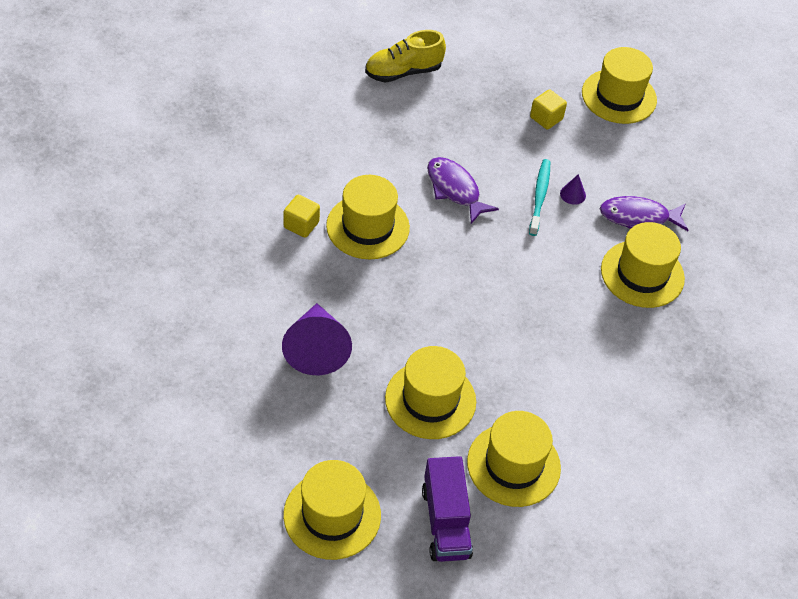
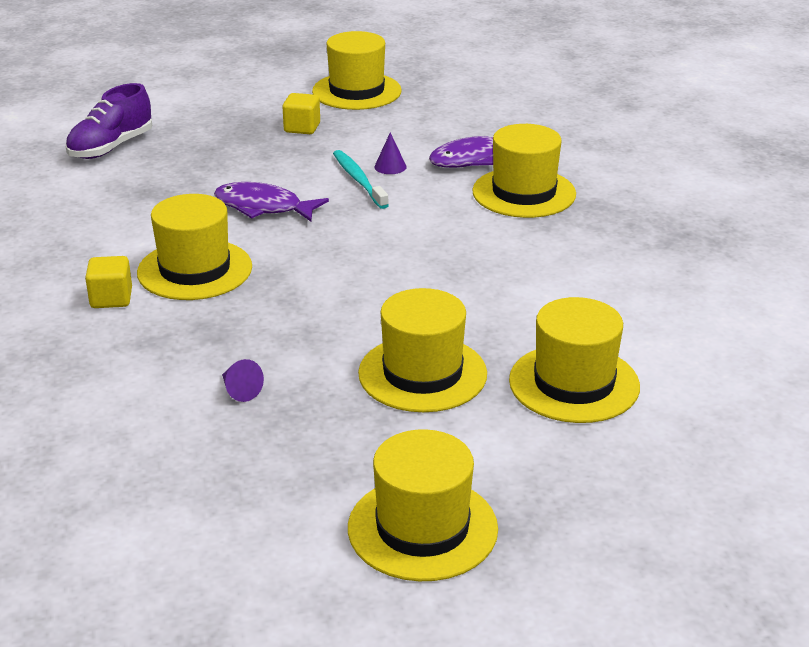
camera: 30 degrees left, 20 degrees down
purple cone [282,303,352,375] -> purple cone [222,359,264,402], size x0.42
yellow shoe [365,30,446,82] -> purple shoe [66,83,152,159]
purple truck [422,456,473,562] -> none

